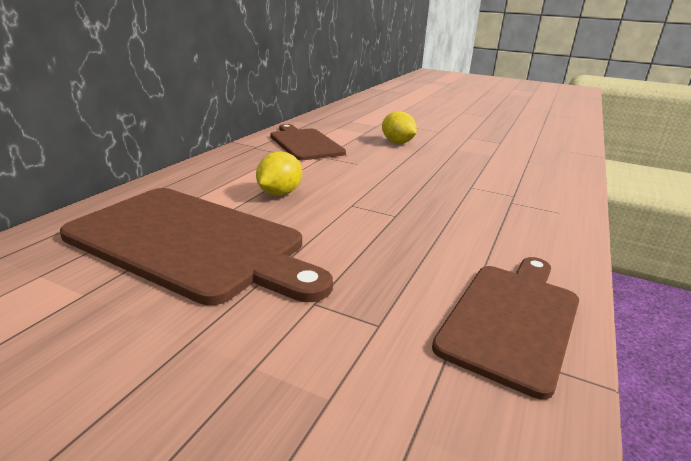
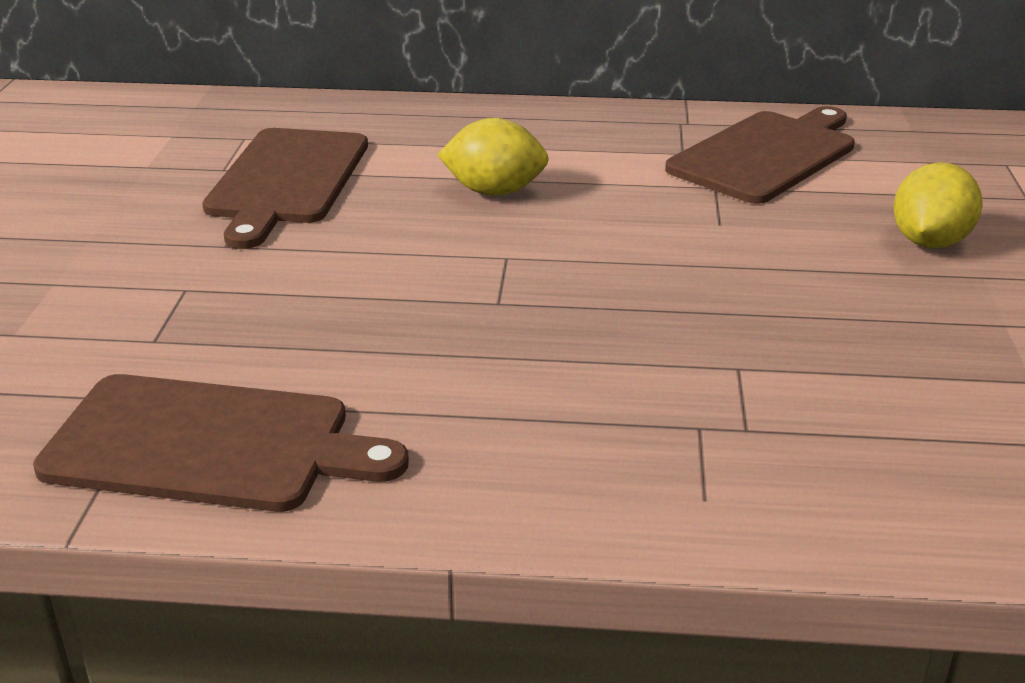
camera: 70 degrees right, 5 degrees up
brown cutting board [60,188,333,305] -> brown cutting board [202,128,368,249], size x0.64

